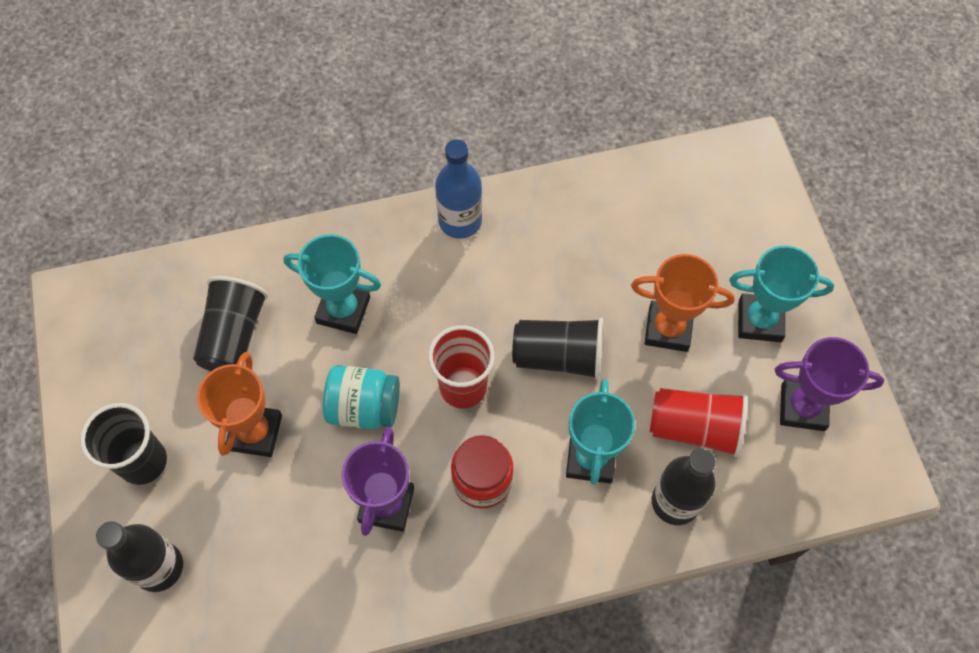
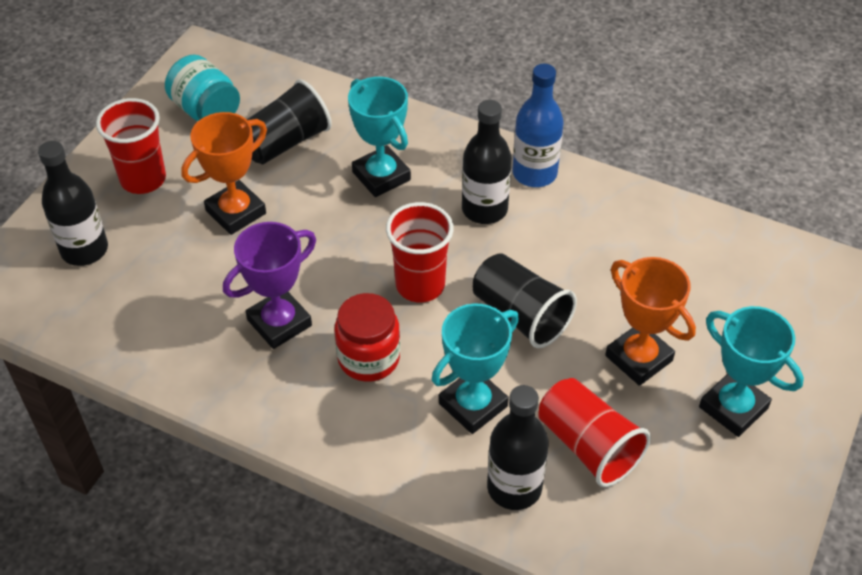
camera: 40 degrees right, 15 degrees down
black cup [80,403,167,485] -> red cup [96,98,166,194]
turquoise jar [323,365,400,429] -> turquoise jar moved to [165,55,240,121]
purple trophy [775,337,884,431] -> none
none -> black bottle [462,100,512,224]

